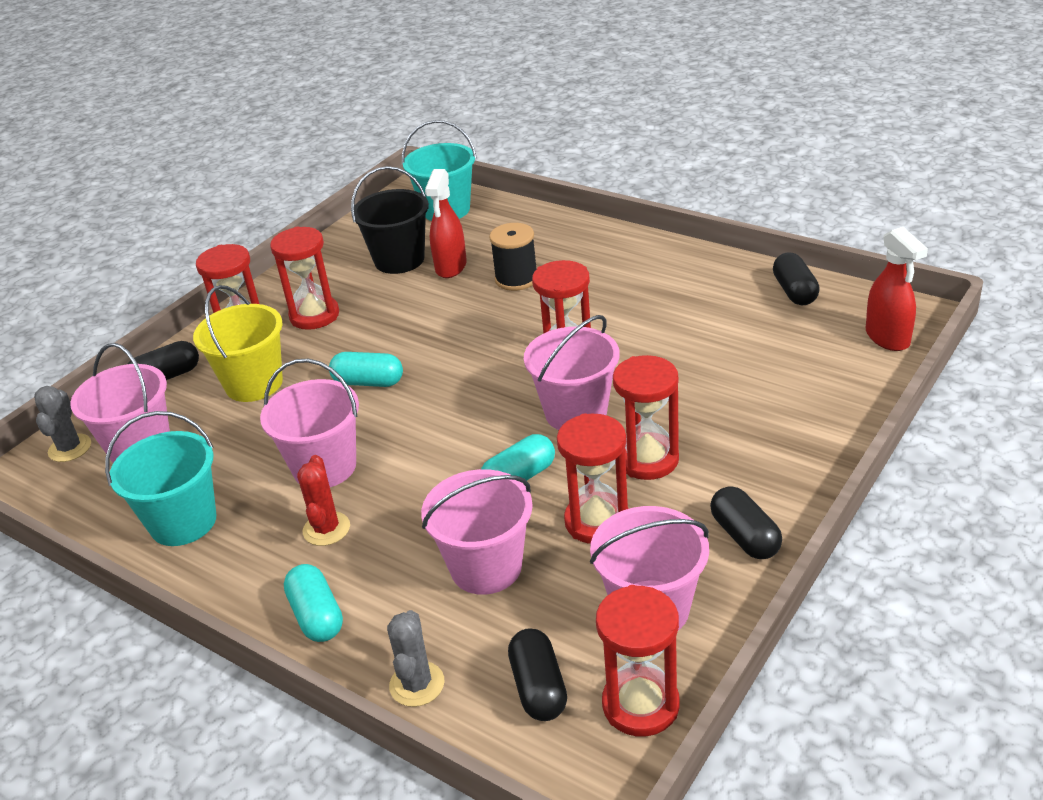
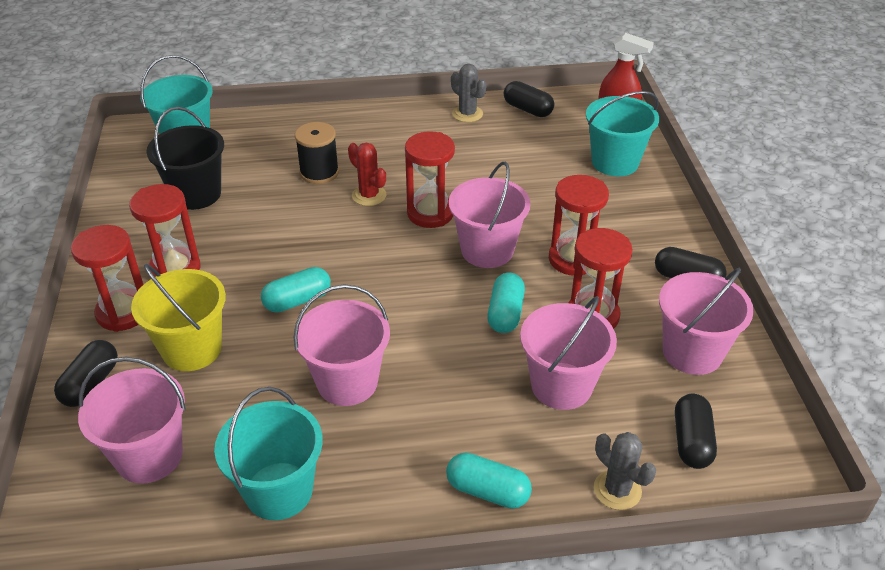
camera: 45 degrees left, 5 degrees up
grey cactus [34,386,91,462] -> grey cactus moved to [451,64,487,122]
red cactus [297,455,350,546] -> red cactus moved to [348,143,386,206]
red spray bottle [425,169,467,278] -> none
black capsule [508,628,567,721] -> black capsule turned 60 degrees clockwise [675,394,717,469]
red hourglass [596,585,680,737] -> none
none -> turquoise bucket [586,91,659,176]

